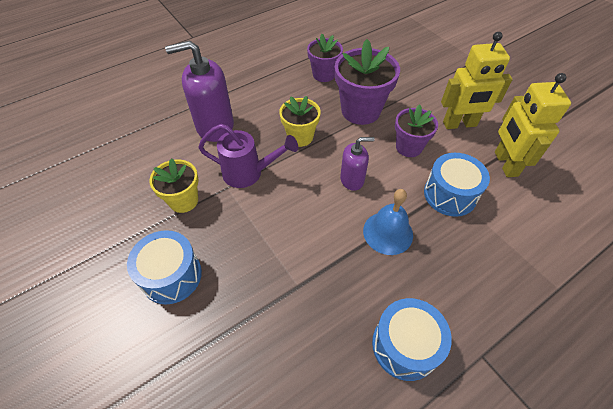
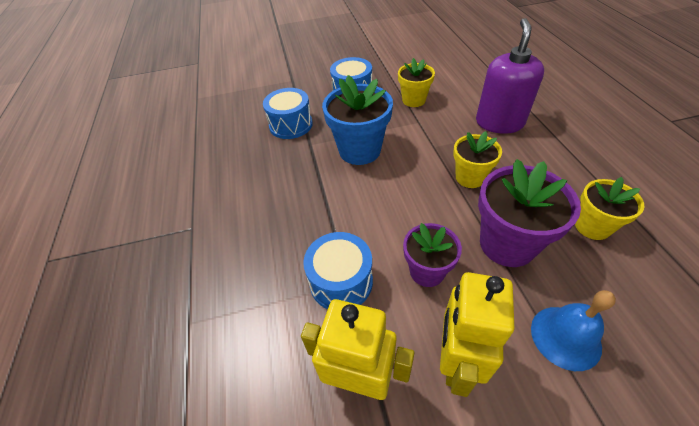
camera: 115 degrees right, 5 degrees down
purple watering can [198,124,298,188] -> none
purple flower pot [307,34,343,82] -> yellow flower pot [575,177,644,240]
purple soap dispenser [340,137,375,191] -> none
blue bell [363,189,413,255] -> blue bell moved to [531,290,616,371]
blue drum [372,298,452,381] -> blue drum moved to [263,88,313,139]
none -> blue flower pot [322,75,393,165]

